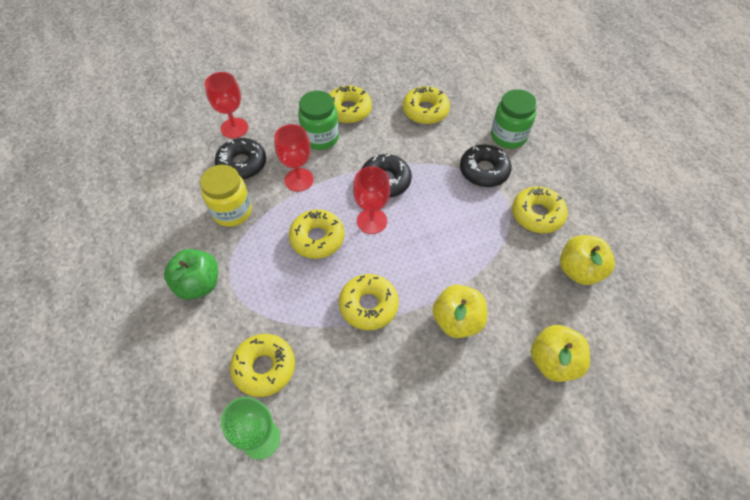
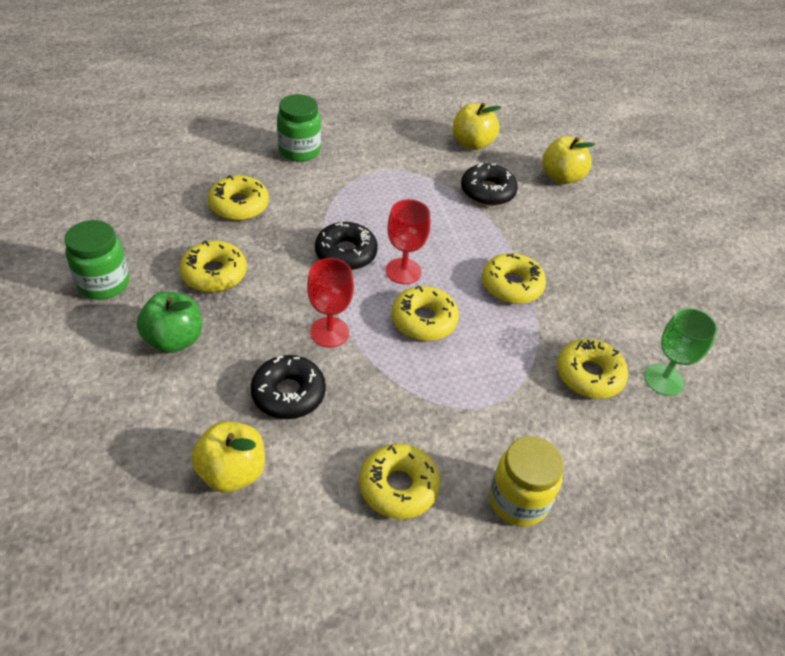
camera: 90 degrees left, 10 degrees down
green apple [164,249,218,300] -> green apple moved to [137,292,202,353]
yellow jar [200,165,252,227] -> yellow jar moved to [490,436,564,527]
red goblet [205,72,248,138] -> none
green jar [298,91,339,150] -> green jar moved to [65,220,130,300]
yellow apple [432,285,487,338] -> yellow apple moved to [191,421,265,493]
black donut [460,145,512,187] -> black donut moved to [461,163,518,206]
yellow donut [512,186,568,233] -> yellow donut moved to [359,444,440,519]

